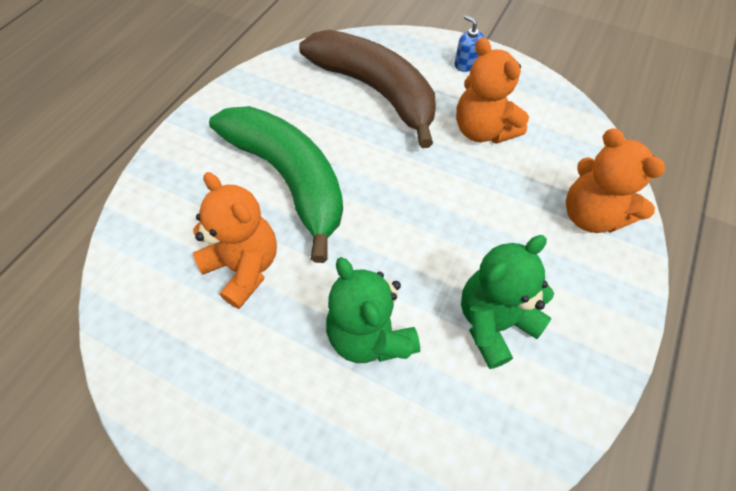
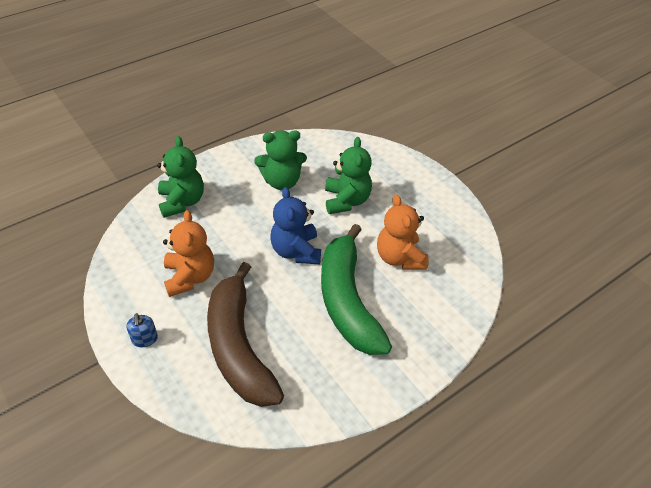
camera: 155 degrees left, 10 degrees down
orange teddy bear [566,128,665,233] -> green teddy bear [157,136,204,218]
none -> blue teddy bear [271,187,321,264]

